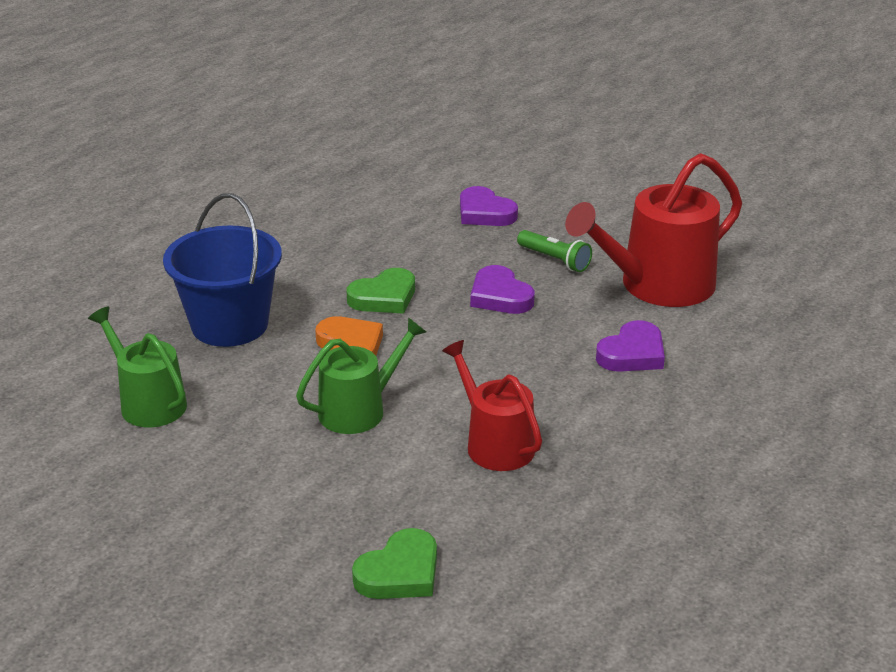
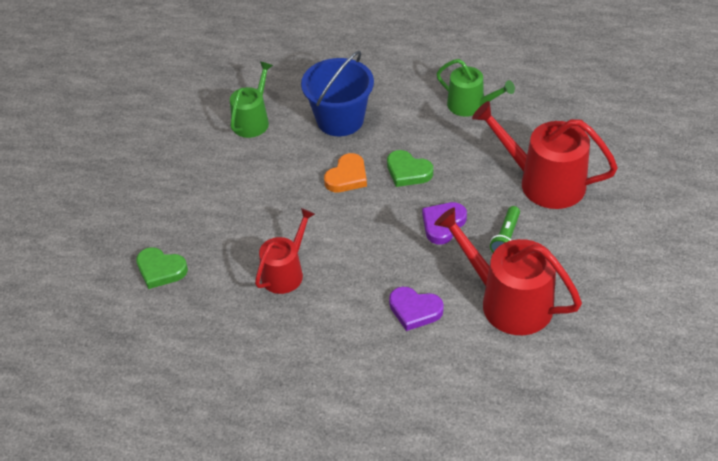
camera: 70 degrees right, 15 degrees up
green watering can [296,317,426,434] -> green watering can moved to [436,59,515,117]
purple heart [460,186,518,226] -> red watering can [472,101,618,209]

